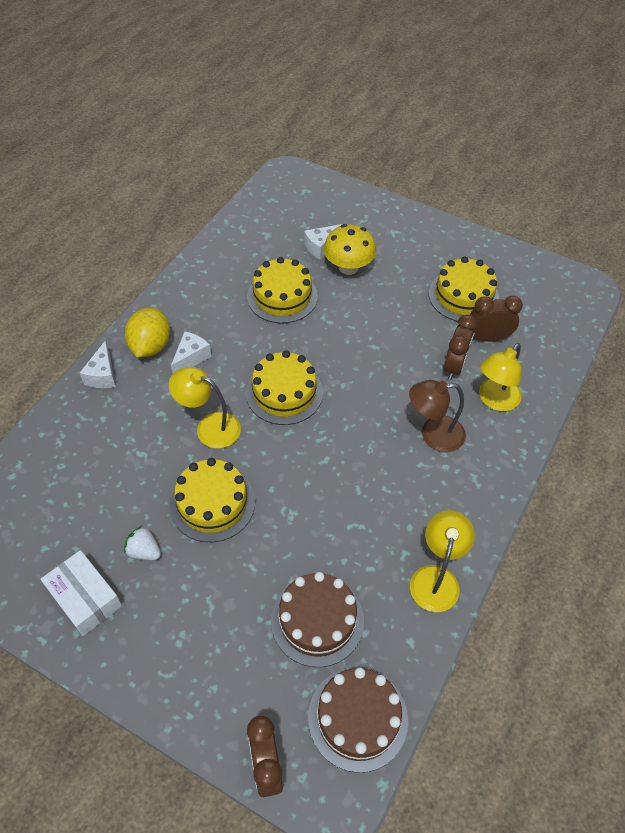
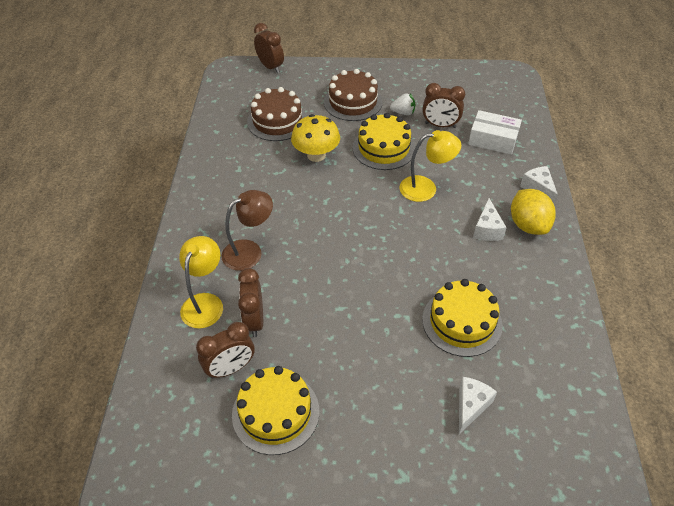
camera: 155 degrees right, 5 degrees down
white box [40,550,122,636] -> white box moved to [468,110,522,155]
yellow cake [246,350,323,425] -> none
brown cake [308,667,408,773] -> brown cake moved to [324,69,383,121]
yellow mushroom [324,224,376,275] -> yellow mushroom moved to [291,114,340,162]
yellow lamp [410,510,475,612] -> none
none -> brown clock [422,83,465,128]

